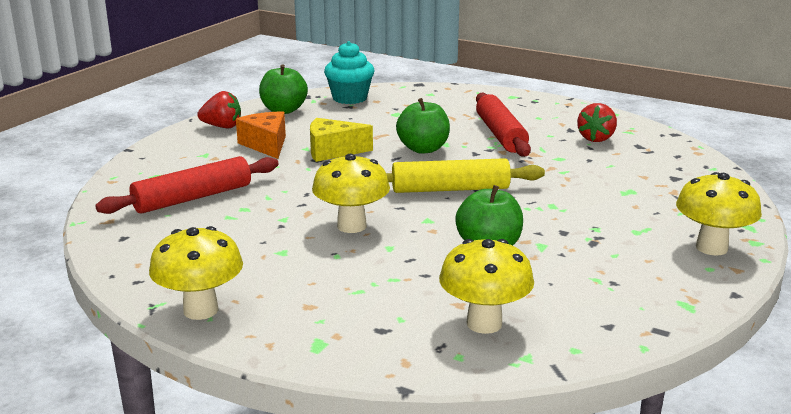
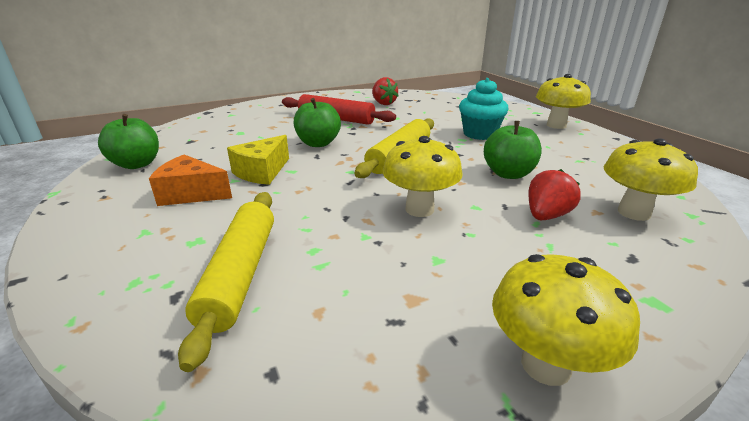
camera: 55 degrees left, 5 degrees up
red rolling pin [95,156,279,214] -> yellow rolling pin [178,192,274,372]
red strawberry [197,91,241,128] -> red strawberry moved to [528,169,580,220]
turquoise cupcake [324,41,374,104] -> turquoise cupcake moved to [459,78,509,140]

